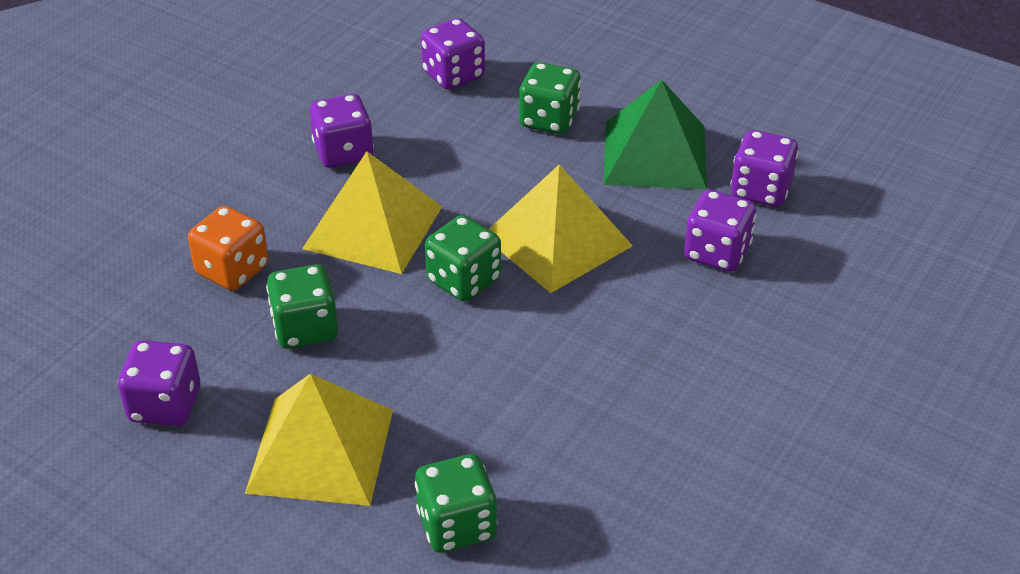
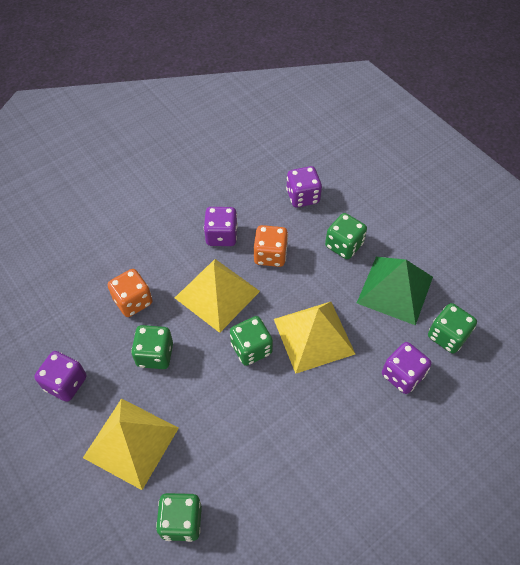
camera: 20 degrees right, 15 degrees up
purple dice [730,130,799,207] -> green dice [428,303,477,353]
none -> orange dice [254,225,288,267]

